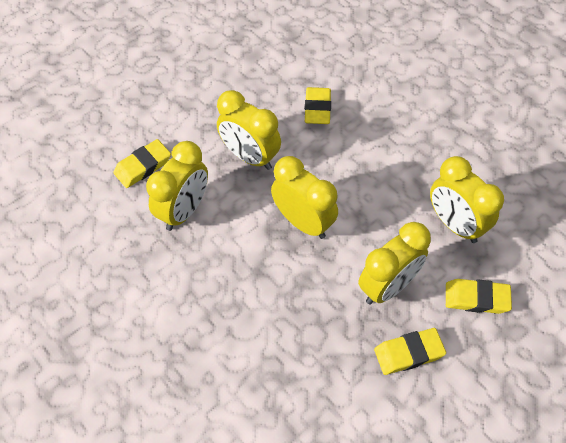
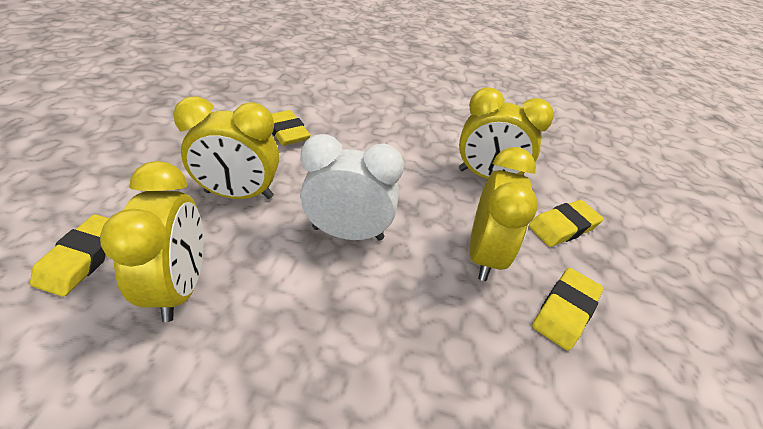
camera: 40 degrees left, 15 degrees down
yellow clock [271,156,338,239] -> white clock [300,134,404,241]

